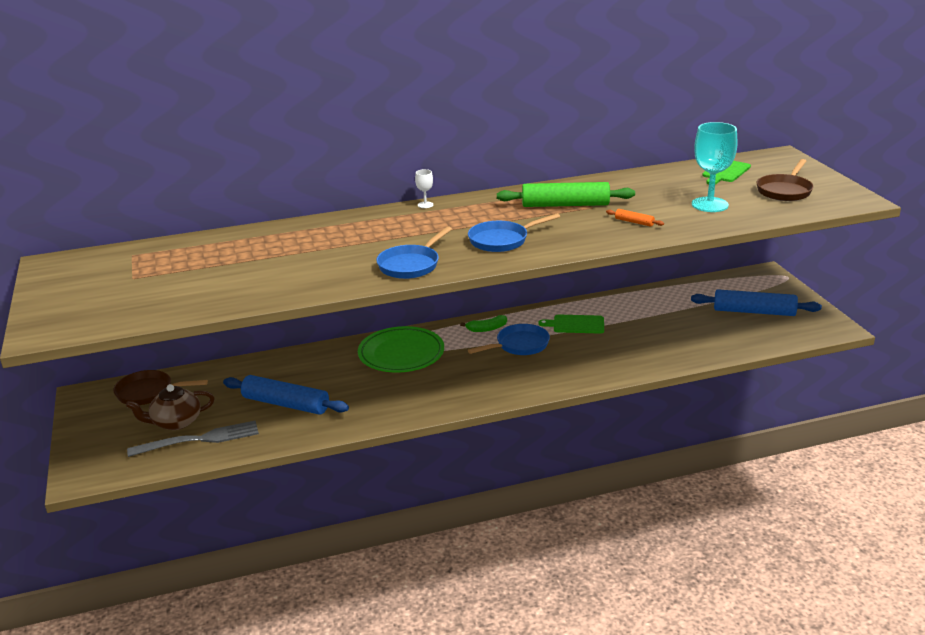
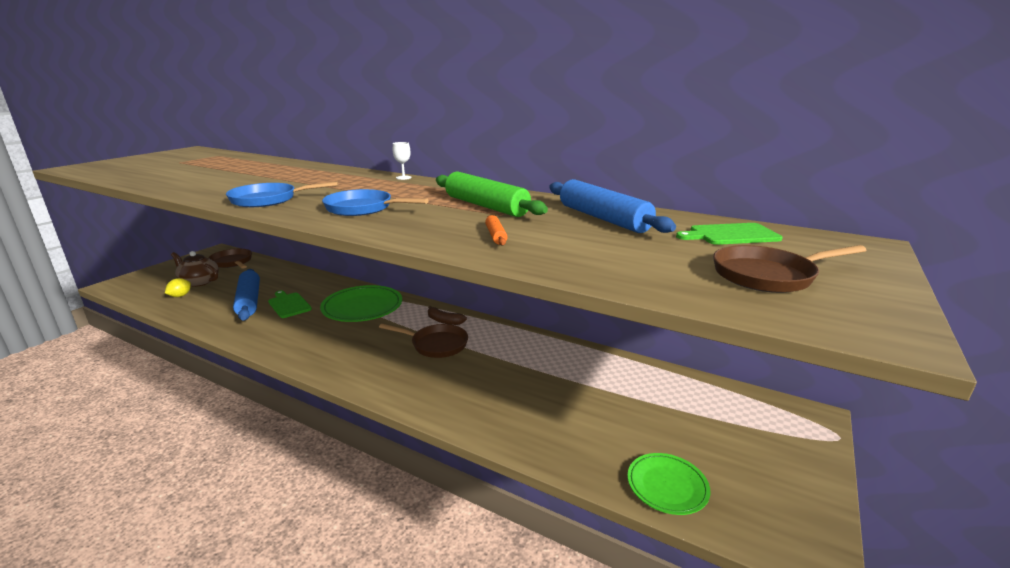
camera: 45 degrees right, 5 degrees down
grey fork [127,421,259,457] -> yellow lemon [165,278,191,297]
green banana [460,315,507,332] -> brown banana [428,306,467,325]
blue pan [468,324,550,355] -> brown pan [379,324,468,358]
green cutting board [538,315,604,334] -> green cutting board moved to [268,290,312,318]
blue rolling pin [691,289,822,316] -> blue rolling pin moved to [549,179,676,233]
turquoise goblet [692,122,737,212] -> none
none -> green plate [627,453,711,515]

